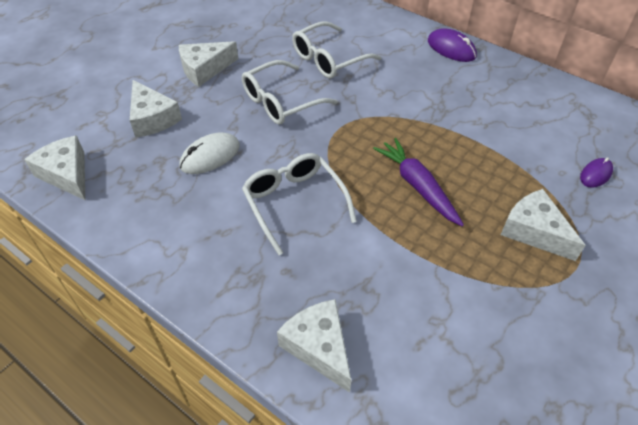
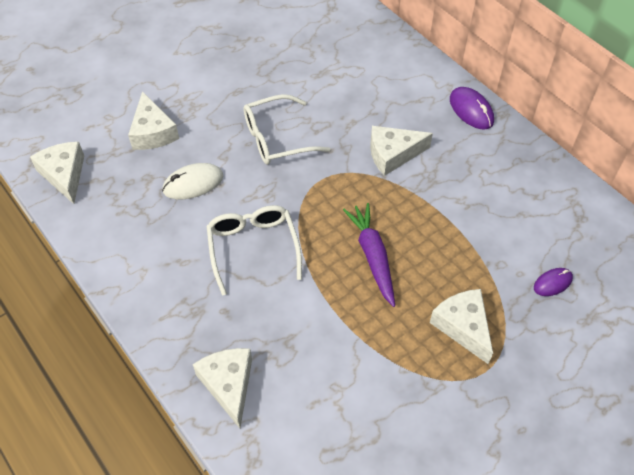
camera: 15 degrees right, 5 degrees up
white cheese [179,41,238,87] -> white cheese moved to [370,126,433,176]
white glasses [292,21,382,78] -> none

